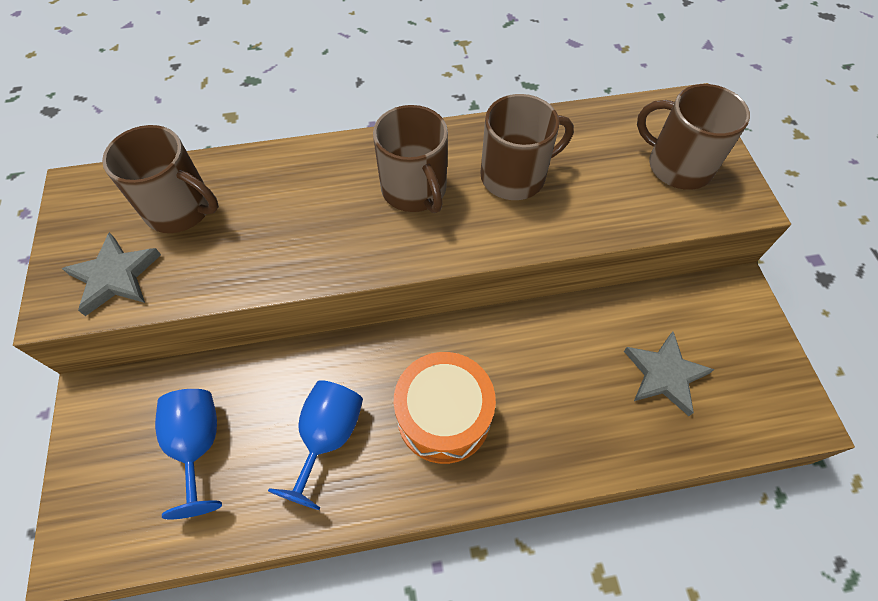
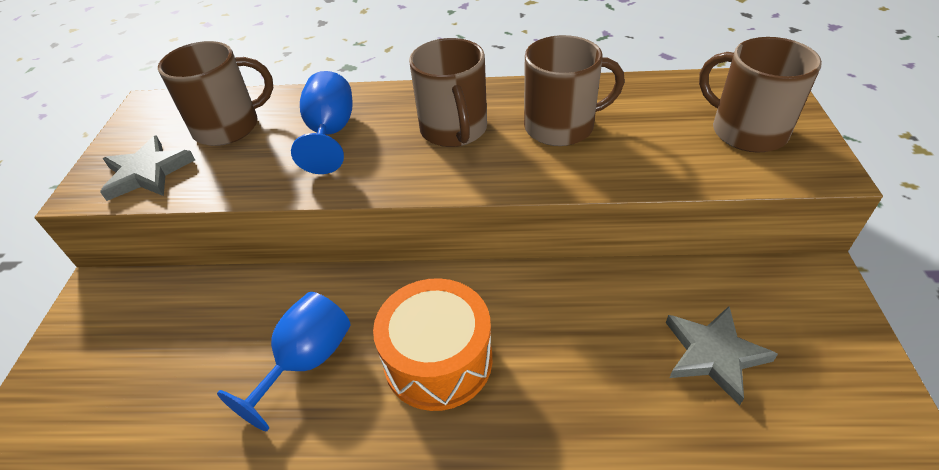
camera: 15 degrees right, 15 degrees down
brown mug [102,125,219,233] -> brown mug turned 60 degrees counterclockwise [158,41,274,146]
blue goblet [155,389,222,520] -> blue goblet moved to [291,71,353,174]

